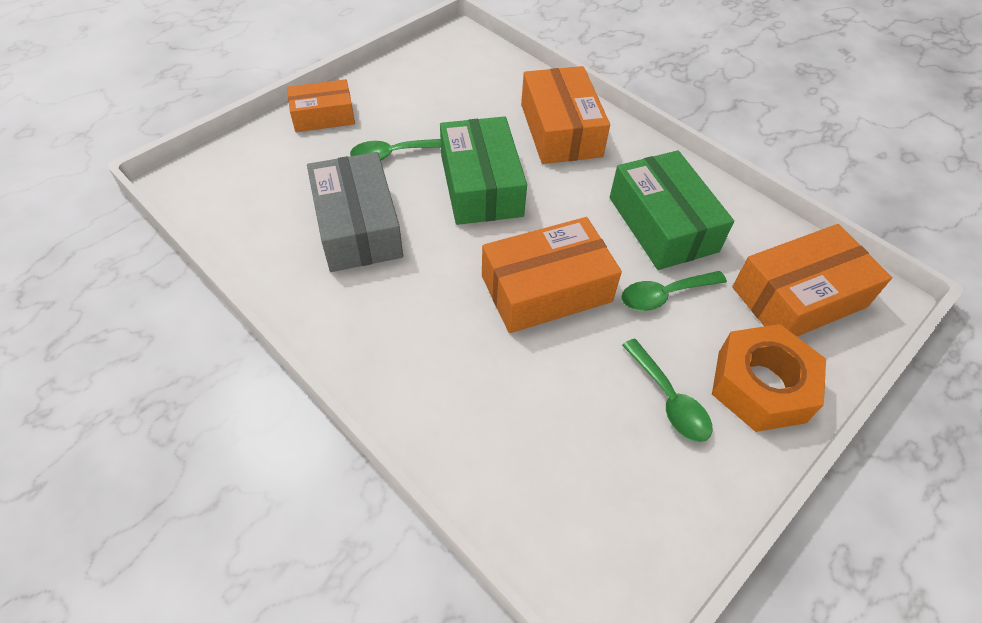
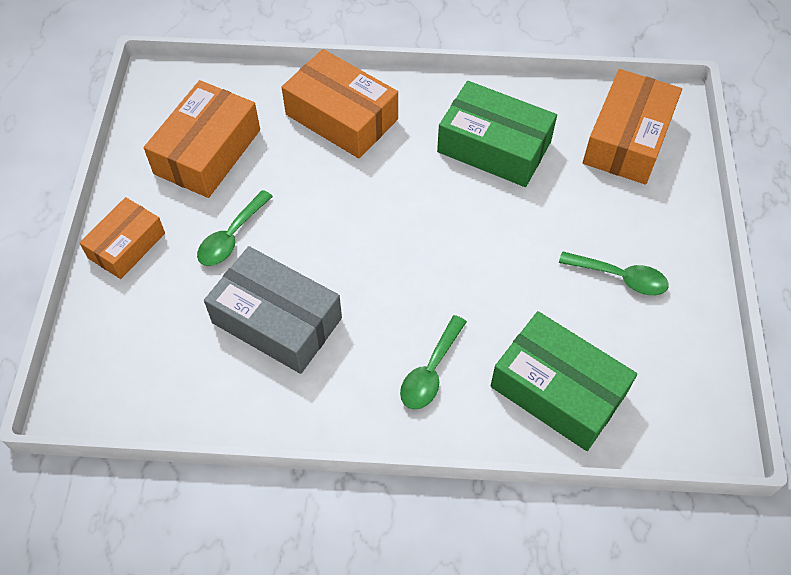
camera: 40 degrees left, 5 degrees up
green box [440,116,527,225] -> green box moved to [491,311,637,451]
orange box [482,217,622,333] -> orange box moved to [144,80,260,198]
green spoon [621,271,727,311] -> green spoon moved to [400,315,467,410]
orange nut [712,324,826,432] -> none

